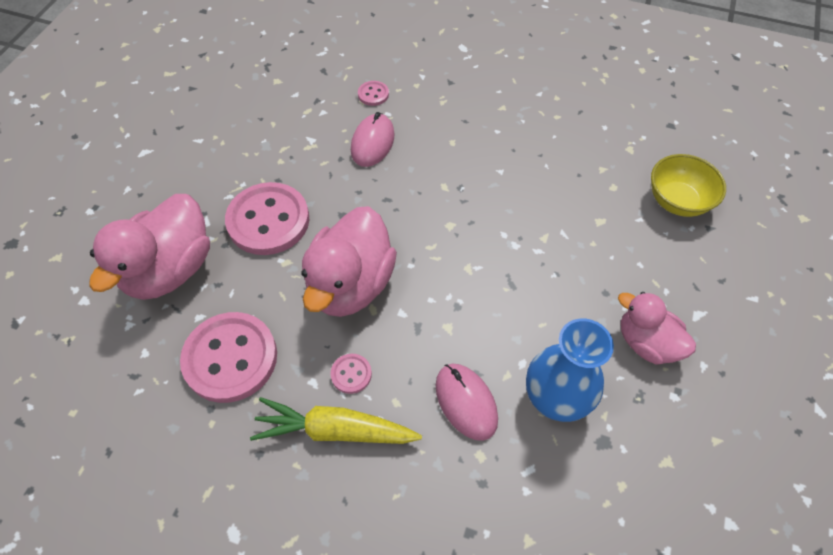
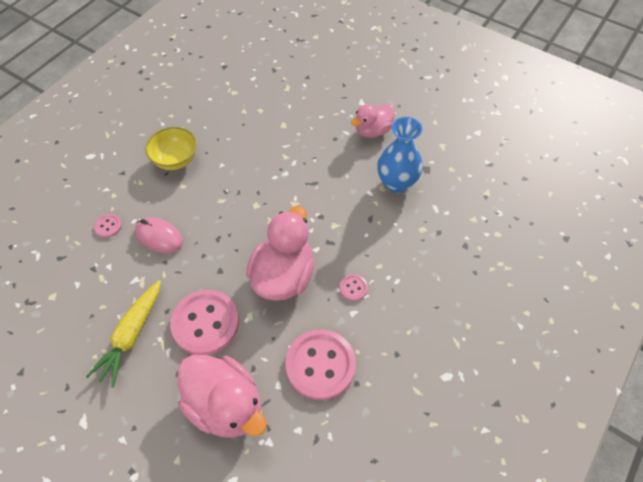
camera: 75 degrees left, 0 degrees up
yellow carrot [250,397,422,444] -> yellow carrot moved to [86,280,161,388]
pink duck [301,206,397,317] -> pink duck turned 105 degrees counterclockwise [246,206,314,301]
pink mouse [436,364,498,441] -> none
yellow bowl [651,154,726,217] -> yellow bowl moved to [145,127,197,170]

